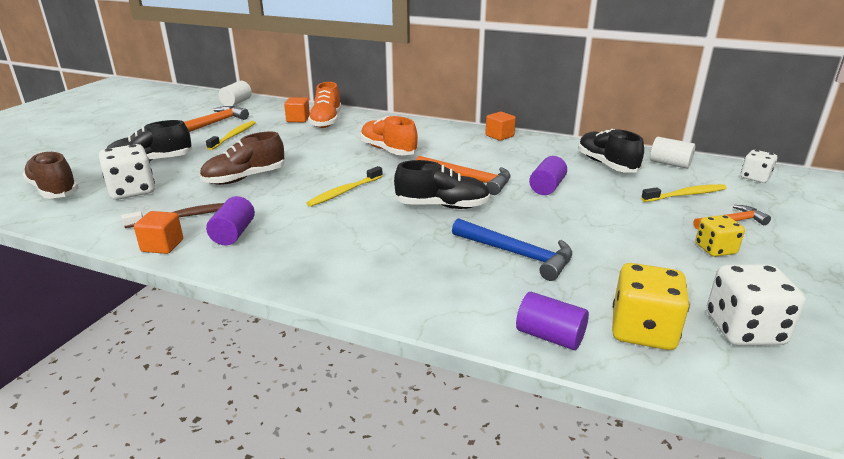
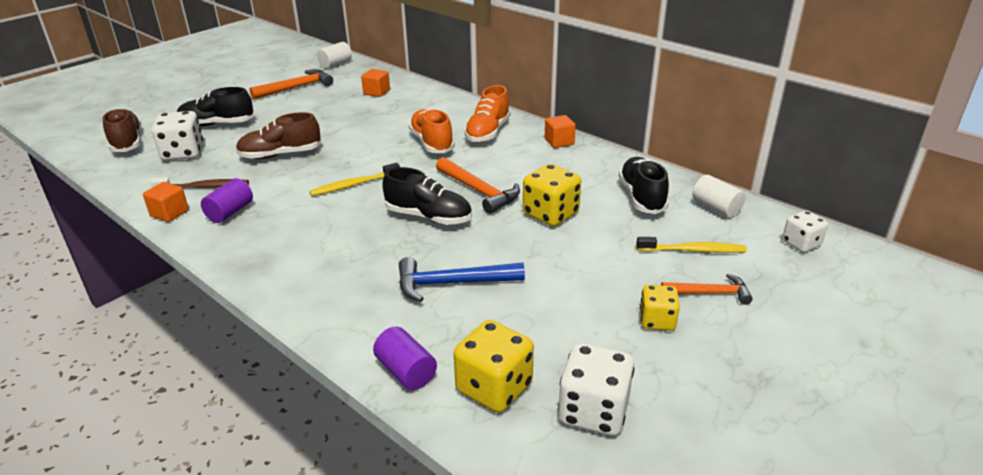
camera: 20 degrees right, 5 degrees up
yellow toothbrush [206,121,256,150] -> none
orange shoe [308,82,341,128] -> orange shoe moved to [464,85,510,142]
blue hammer [452,218,572,281] -> blue hammer turned 120 degrees clockwise [399,257,525,302]
purple cylinder [529,156,567,195] -> yellow dice [523,164,581,226]

